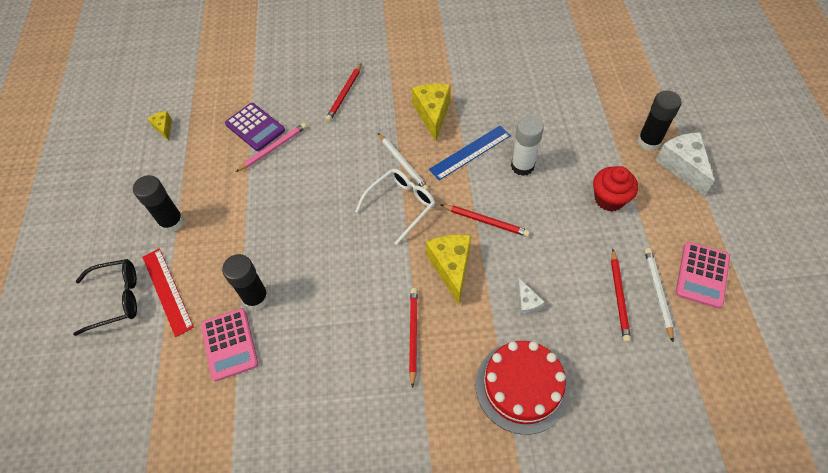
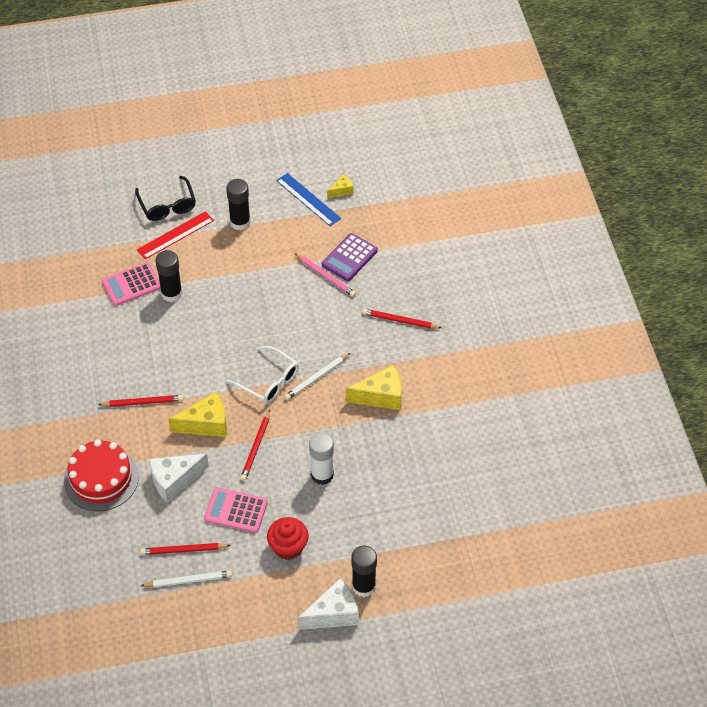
camera: 80 degrees right, 5 degrees down
blue ruler [429,126,511,180] -> blue ruler moved to [276,173,341,226]
white cheese [517,278,545,316] -> white cheese [149,454,209,503], size x1.90
pink calculator [676,242,730,309] -> pink calculator moved to [204,487,268,533]

